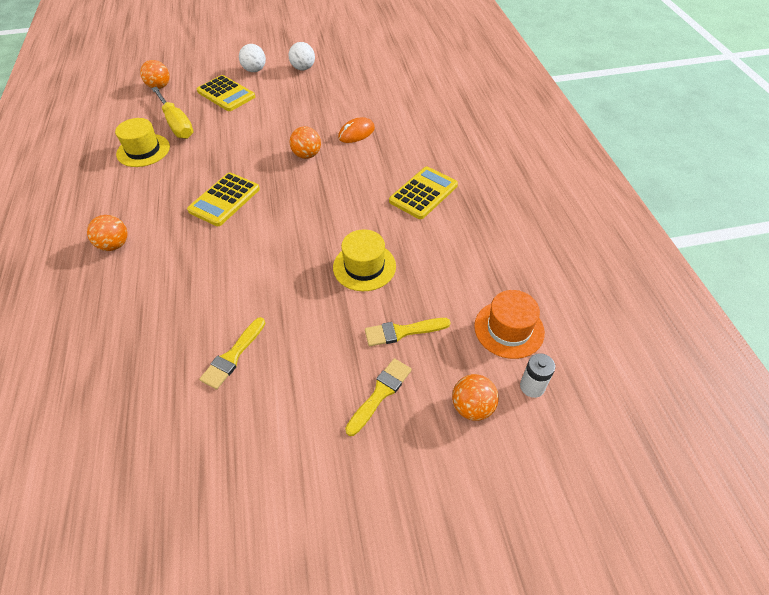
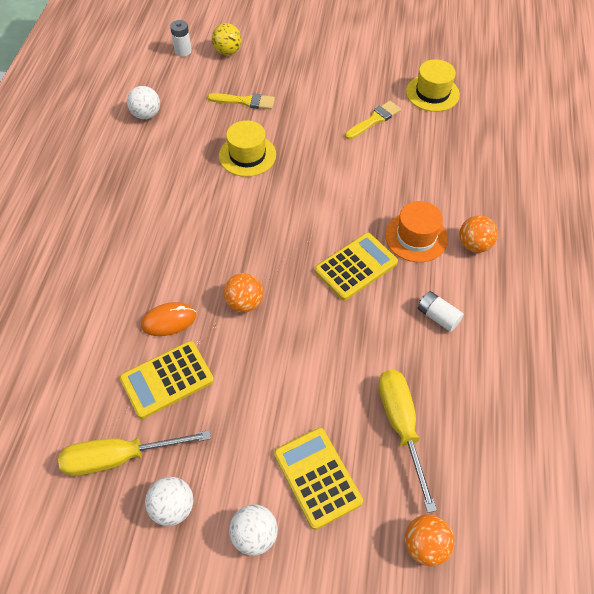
camera: 160 degrees left, 5 degrees up
yellow hat [115,118,170,167] -> yellow hat moved to [406,59,460,112]
yellow brush [345,358,412,436] -> none
yellow calculator [389,167,458,219] -> yellow calculator moved to [120,341,214,419]
orange ball [452,374,499,421] -> yellow ball [212,23,242,55]
orange hat [474,290,545,359] -> orange hat moved to [385,201,448,262]
none -> yellow screwdriver [58,430,211,476]
none -> white ball [127,86,160,119]
none -> white battery [418,291,464,332]

